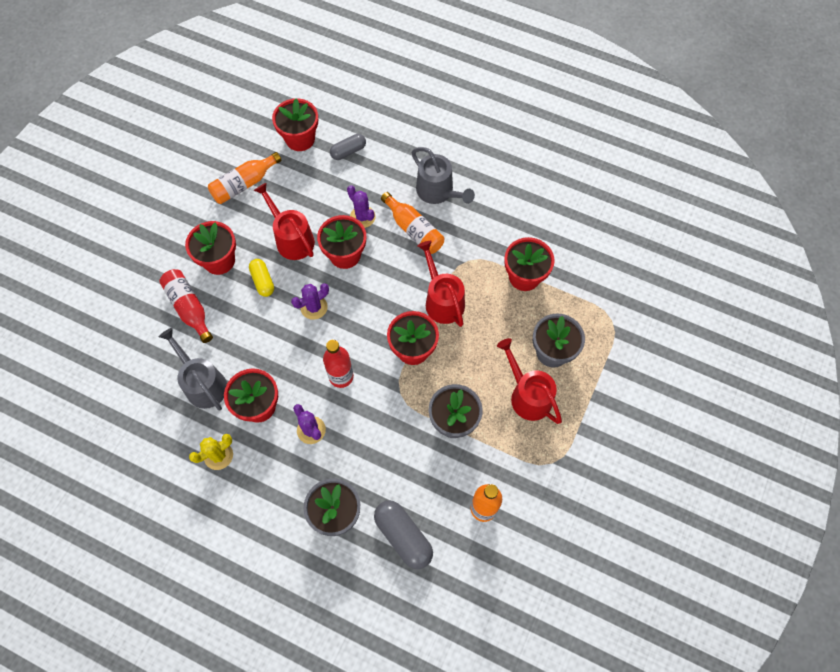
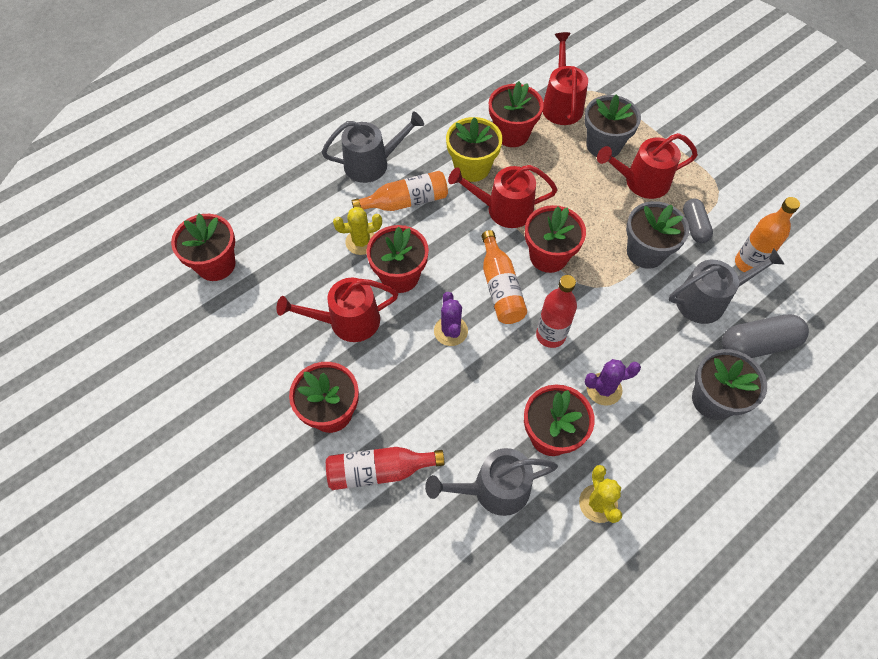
camera: 65 degrees left, 5 degrees down
orange bottle [208,152,282,204] -> orange bottle moved to [482,230,527,324]
yellow capsule [249,259,274,297] -> none
grey capsule [330,134,366,160] -> grey capsule moved to [683,199,713,243]
purple cactus [347,185,376,228] -> yellow cactus [333,207,382,255]
none -> yellow flower pot [446,117,503,182]
none -> red watering can [542,32,588,125]
none -> grey watering can [669,248,785,324]

